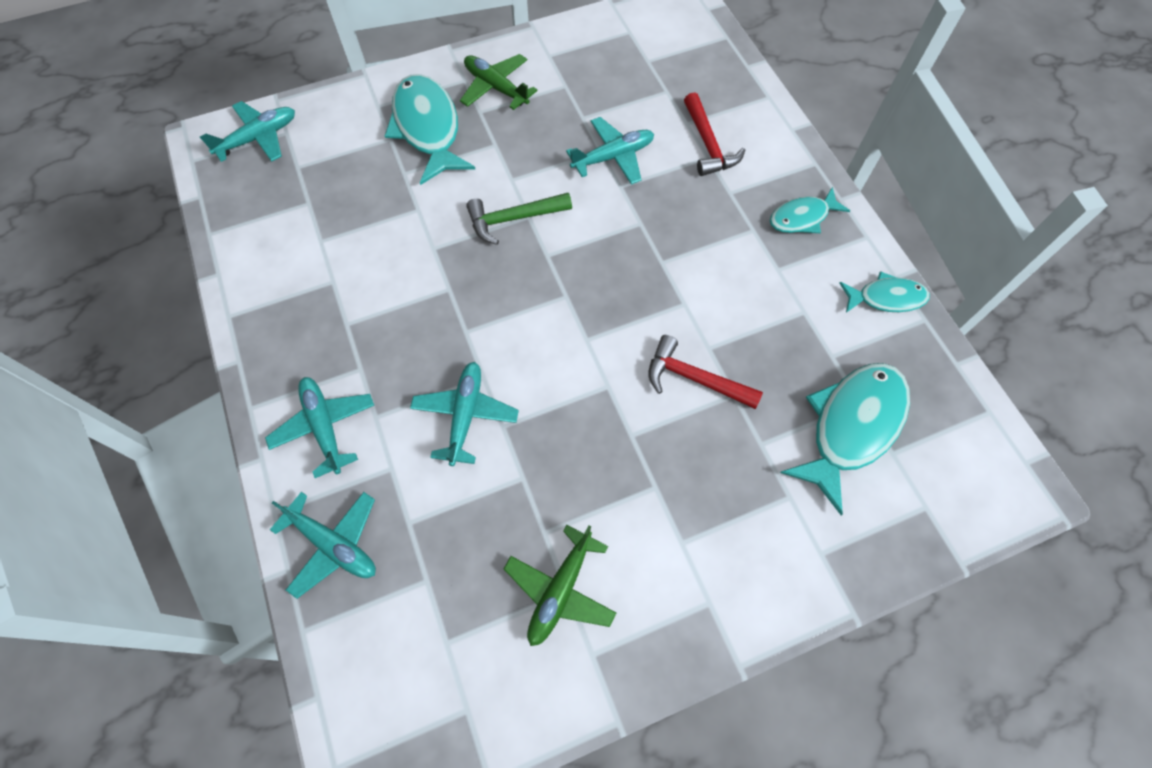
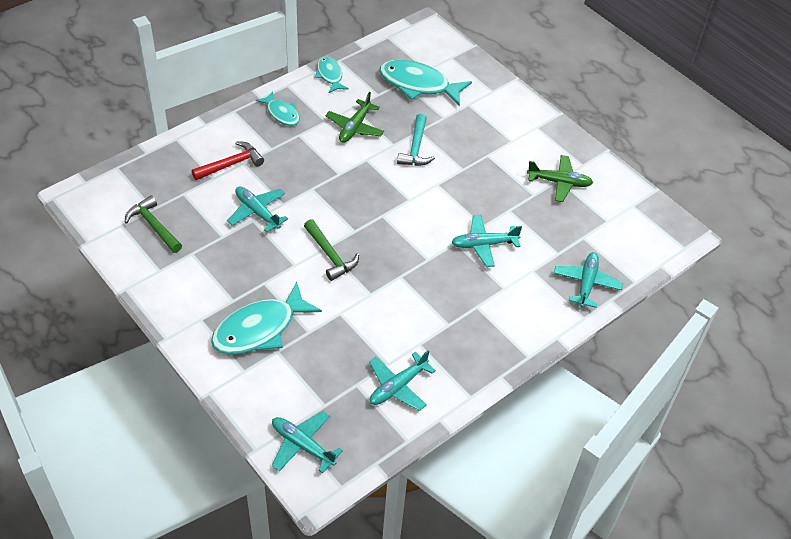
camera: 110 degrees left, 15 degrees down
turquoise plane [265,377,374,478] -> turquoise plane moved to [369,350,436,411]
green plane [460,54,538,110] -> green plane moved to [325,92,384,143]
red hammer [648,335,763,409] -> turquoise hammer [397,114,435,166]
none -> green hammer [125,195,182,253]

